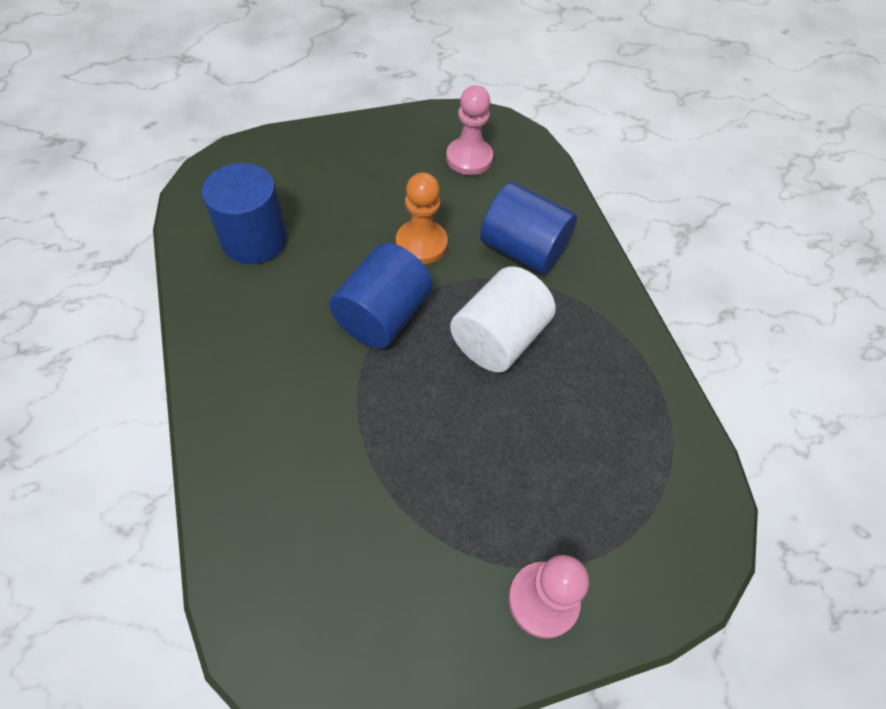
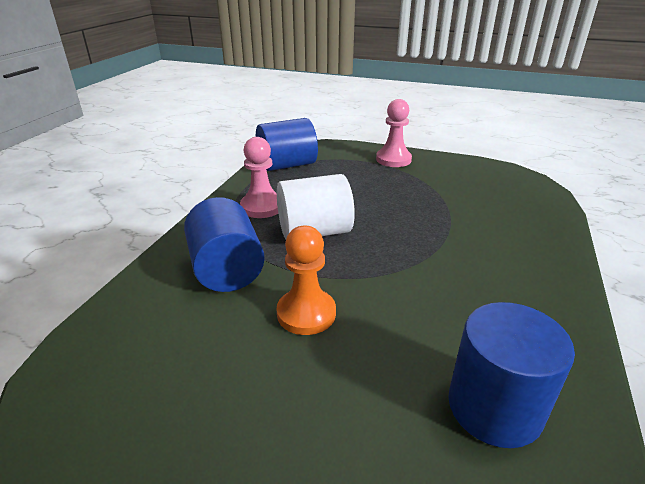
camera: 140 degrees left, 25 degrees down
blue cylinder [329,243,432,349] -> blue cylinder moved to [256,118,318,171]
pink pawn [446,85,493,175] -> pink pawn moved to [240,137,278,218]

